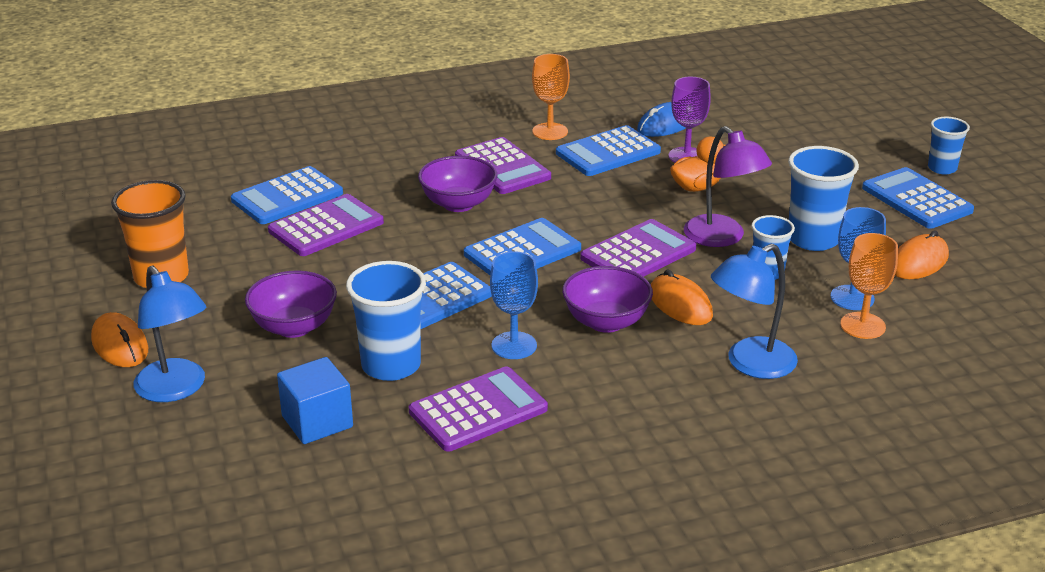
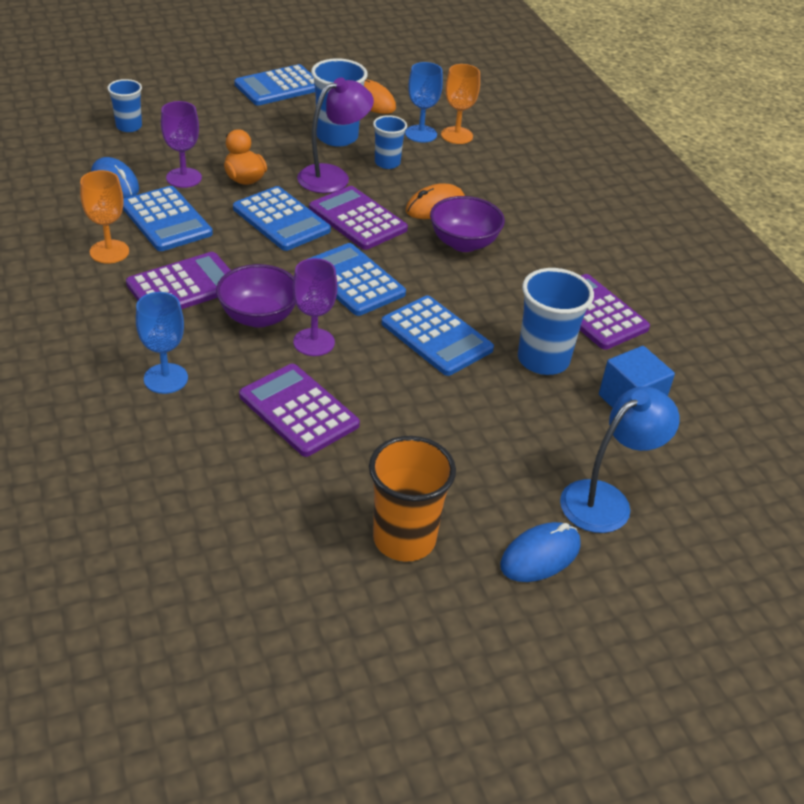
camera: 95 degrees left, 10 degrees up
orange mouse [91,312,148,367] -> blue mouse [500,522,581,582]
blue calculator [231,166,343,224] -> blue calculator moved to [233,186,331,251]
purple bowl [245,270,337,338] -> none
blue goblet [490,251,538,359] -> blue goblet moved to [136,292,188,394]
blue lamp [711,244,798,379] -> none
blue cup [928,117,970,174] -> blue cup moved to [107,79,142,132]
none -> purple goblet [293,258,338,356]

